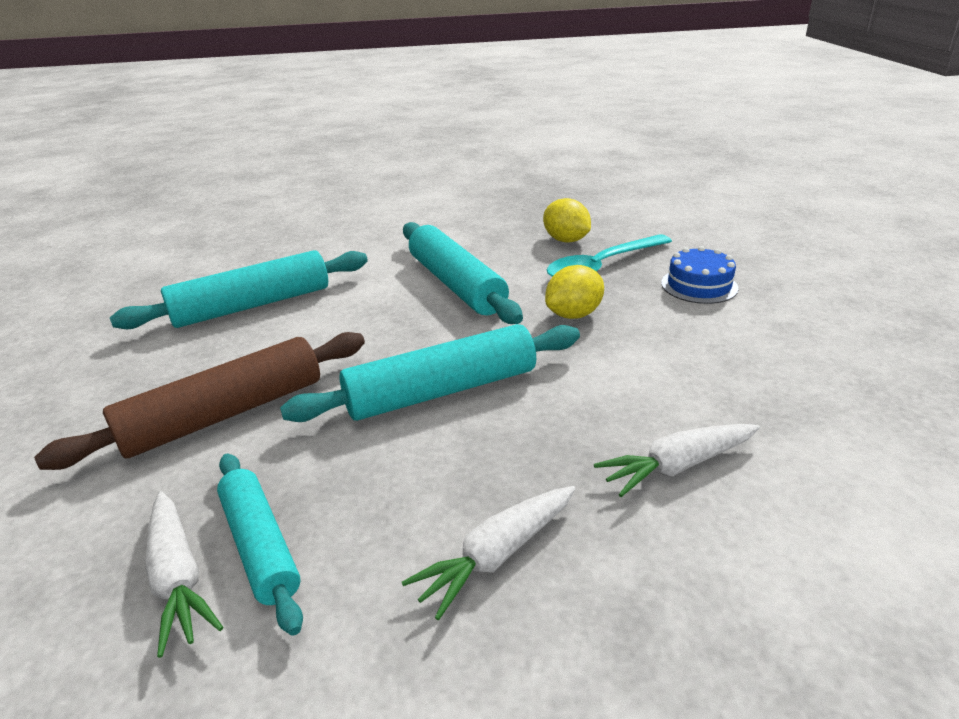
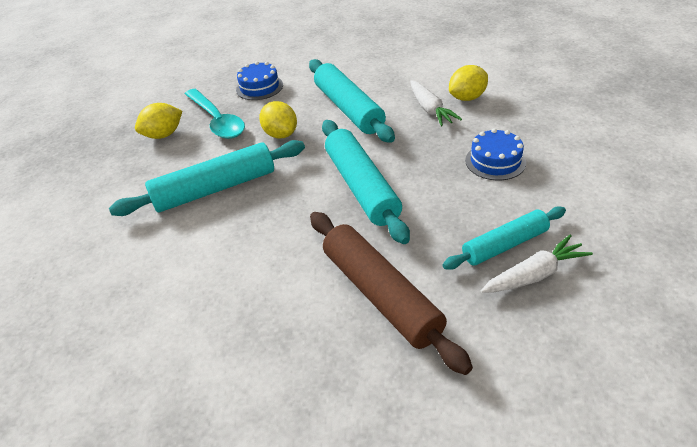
camera: 85 degrees left, 10 degrees up
turquoise rolling pin [110,250,368,329] -> turquoise rolling pin moved to [309,59,395,143]
white carrot [402,486,576,620] -> blue cake [465,128,526,180]
none -> yellow lemon [449,65,488,101]

